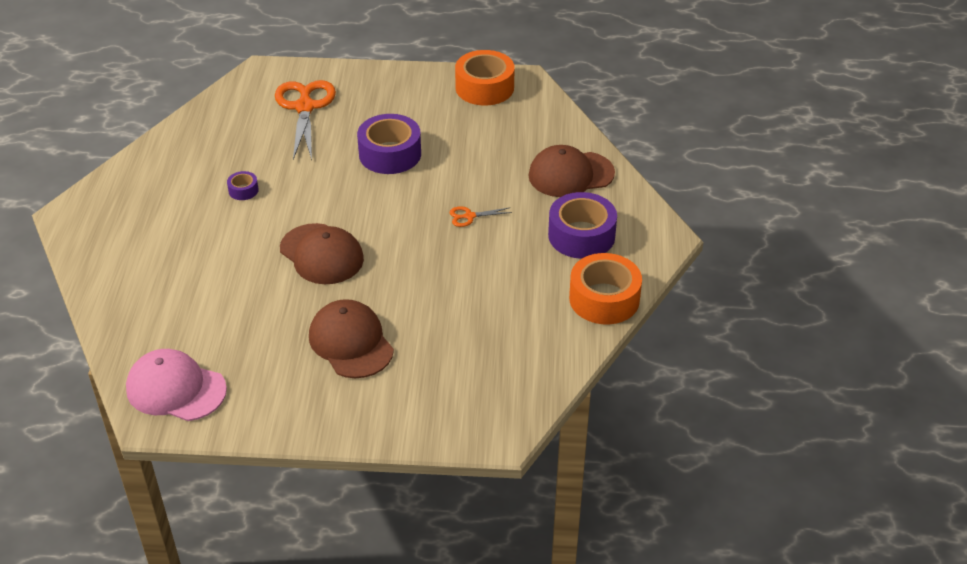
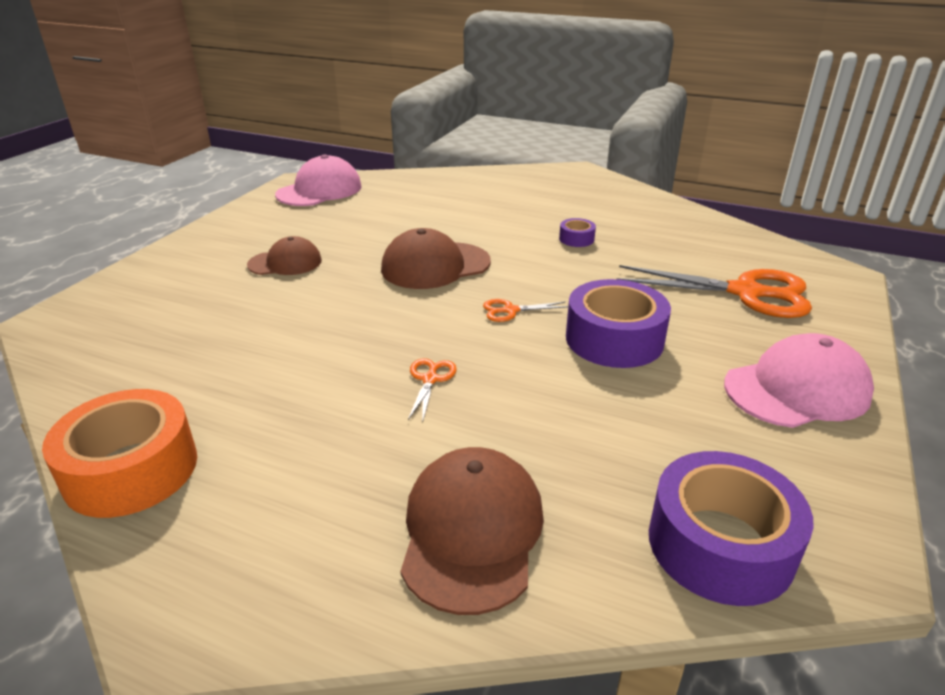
camera: 110 degrees right, 10 degrees down
brown cap [309,299,394,378] -> brown cap [247,236,322,275], size x0.65
orange tape [455,50,515,105] -> none
purple tape [548,192,617,259] -> purple tape moved to [649,451,814,606]
none -> orange scissors [483,299,568,322]
none -> pink cap [724,333,874,428]

